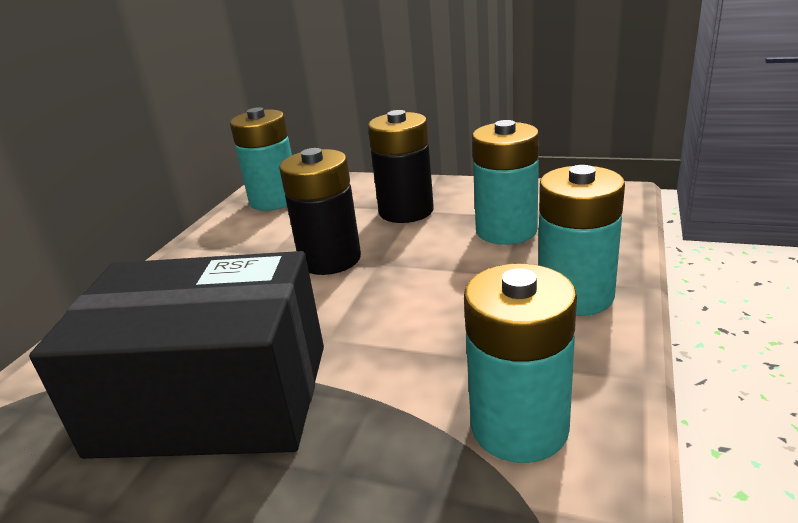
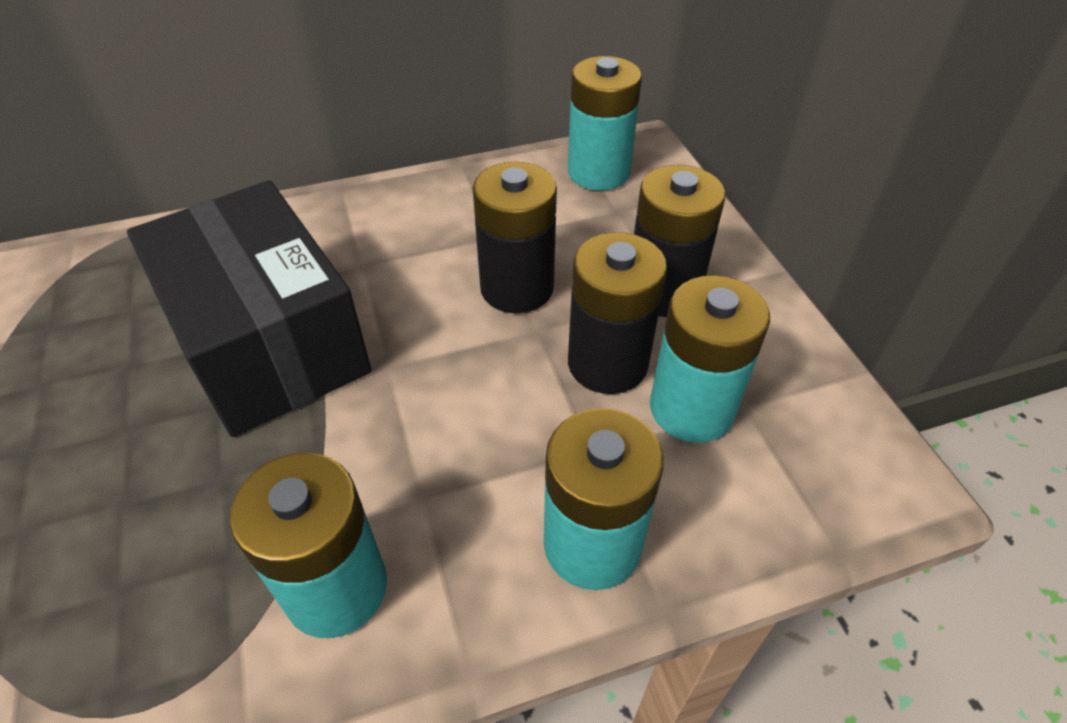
camera: 50 degrees right, 20 degrees up
none -> black battery [568,232,667,394]

